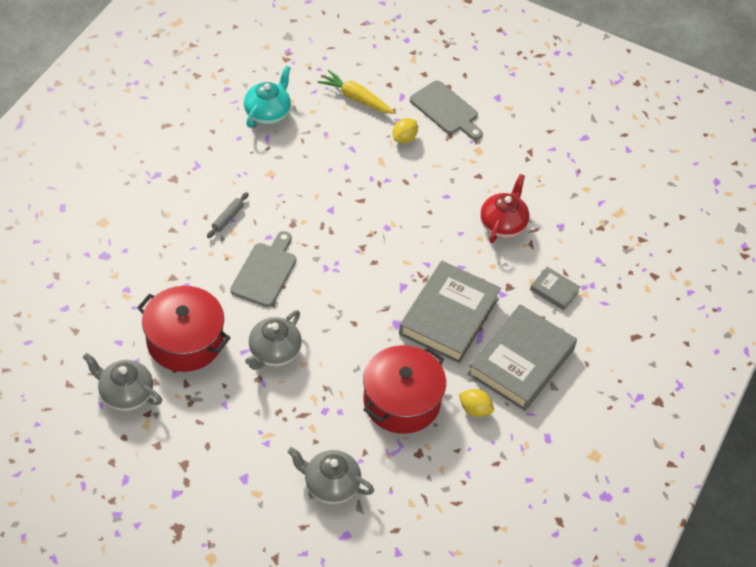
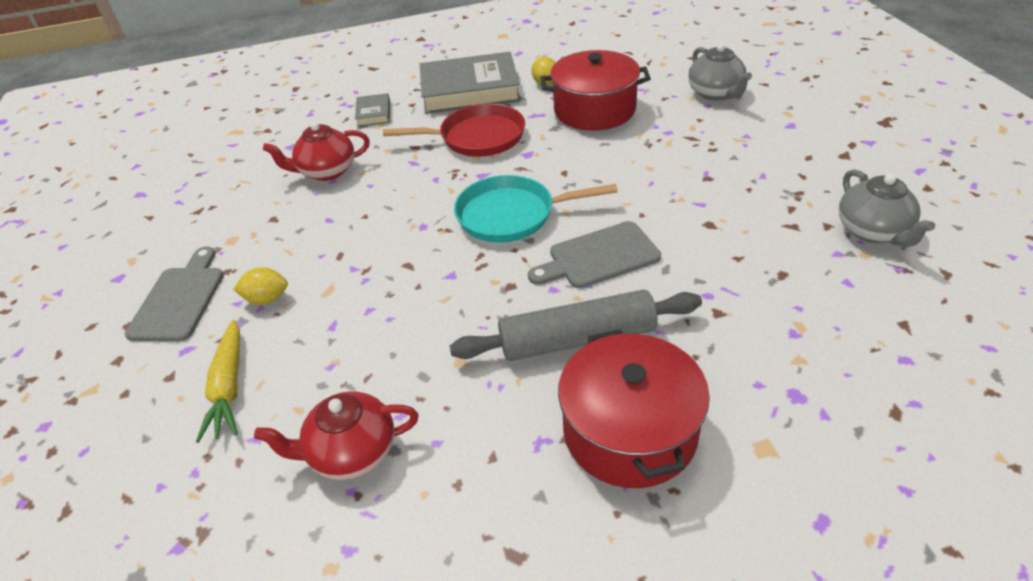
camera: 125 degrees left, 10 degrees down
red pot [137,286,230,372] -> red pot moved to [558,329,710,488]
grey rolling pin [207,192,249,238] -> grey rolling pin [450,290,702,361], size x2.26
turquoise teapot [244,66,291,128] -> red teapot [254,391,419,480]
grey teapot [245,310,302,370] -> none
grey book [399,261,501,363] -> red pan [383,104,525,157]
none -> turquoise pan [454,175,618,243]

